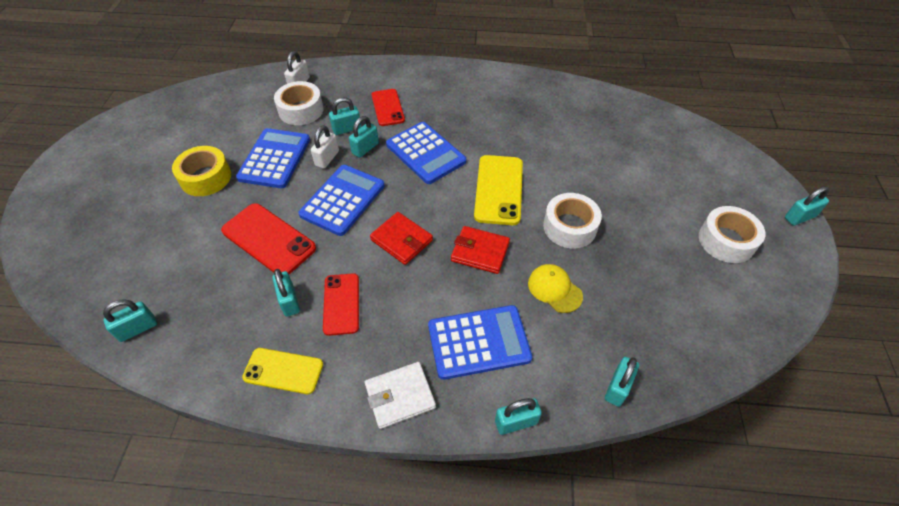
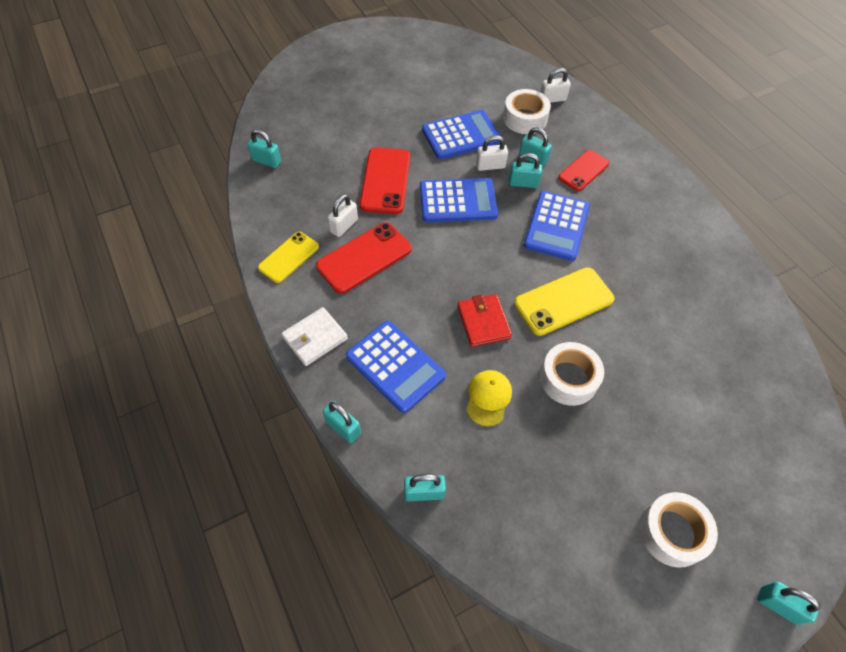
camera: 55 degrees right, 5 degrees up
yellow tape [172,146,231,196] -> none
yellow phone [242,348,323,394] -> yellow phone turned 60 degrees clockwise [258,232,319,283]
turquoise padlock [272,269,300,317] -> white padlock [328,194,358,237]
red phone [323,273,359,336] -> red phone [316,222,412,294], size x1.51
white wallet [365,362,436,429] -> white wallet turned 75 degrees counterclockwise [281,307,348,366]
red wallet [370,212,433,265] -> none

